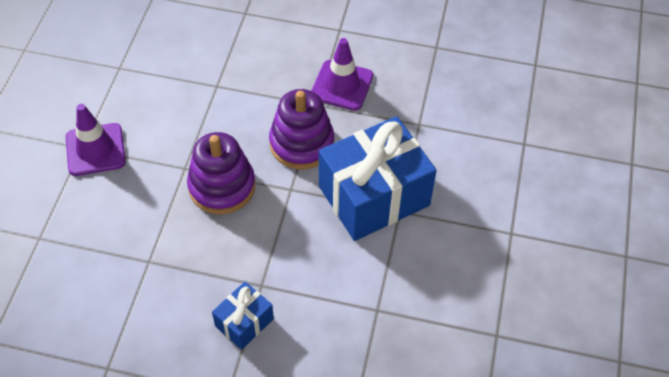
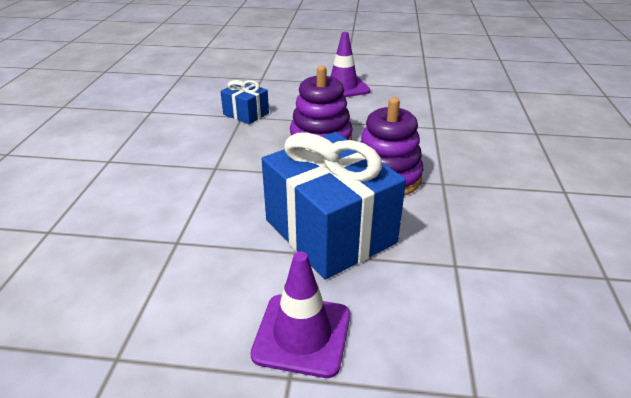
camera: 85 degrees right, 20 degrees down
blue gift [212,282,274,350] -> blue gift moved to [220,80,269,124]
purple traffic cone [311,38,373,111] -> purple traffic cone moved to [250,252,350,378]

